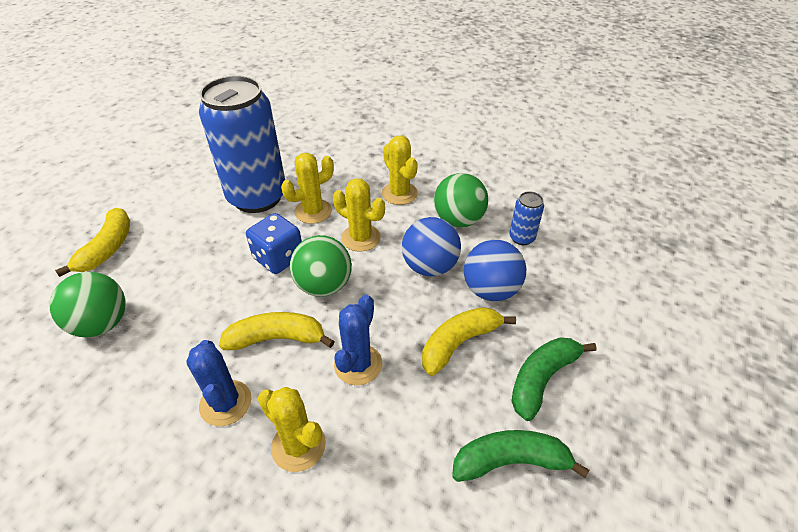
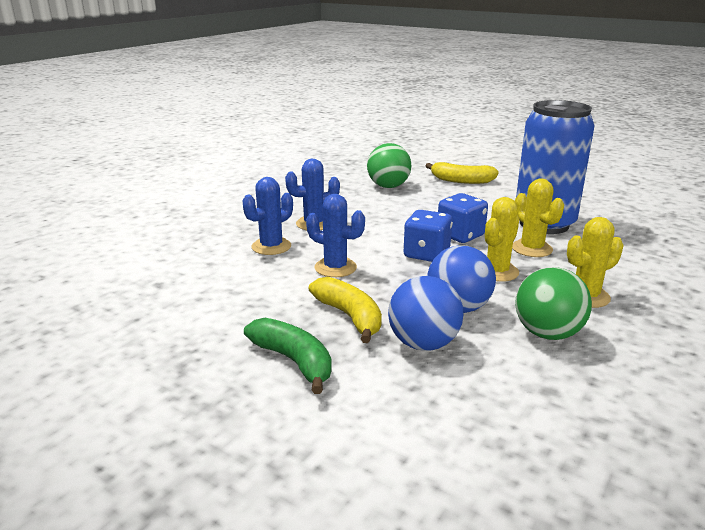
camera: 95 degrees right, 20 degrees down
yellow banana [219,312,335,350] -> none
yellow cactus [258,387,326,472] -> blue cactus [243,177,293,255]
green ball [290,235,352,297] -> blue dice [404,210,452,262]
green banana [452,430,590,482] -> none
blue can [510,191,544,245] -> none

